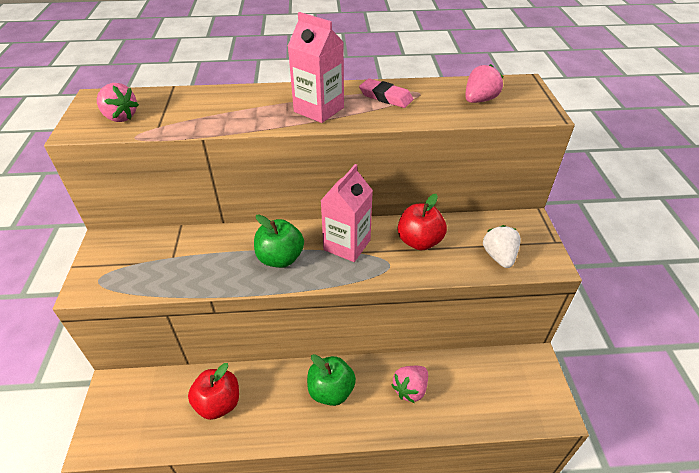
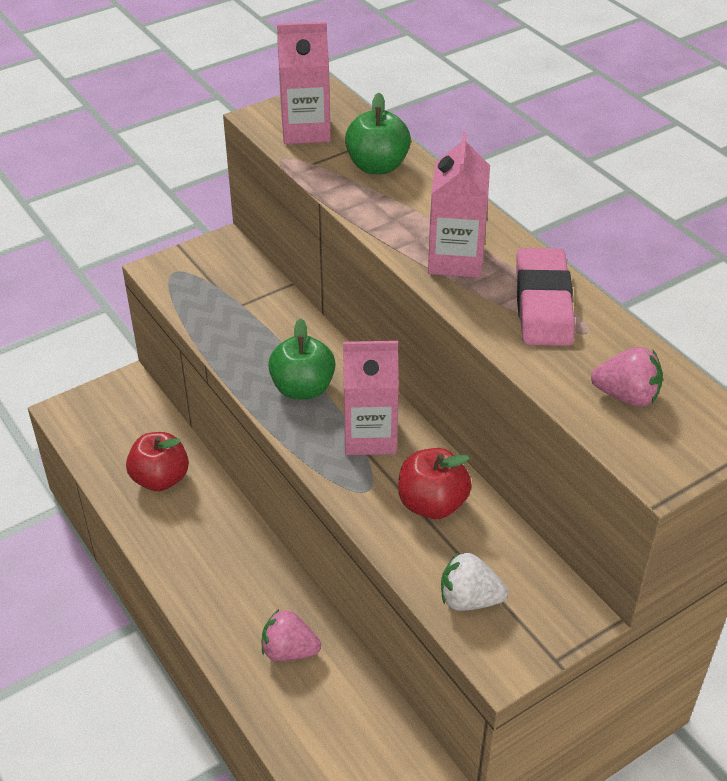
camera: 60 degrees right, 0 degrees up
pink strawberry [97,83,139,122] -> pink carton [277,22,331,144]
green apple [307,354,356,406] -> green apple moved to [345,93,411,174]
pink eraser [359,78,413,108] -> pink eraser [516,248,575,346], size x1.52
white strawberry [483,225,521,268] -> white strawberry turned 135 degrees counterclockwise [441,552,508,611]

